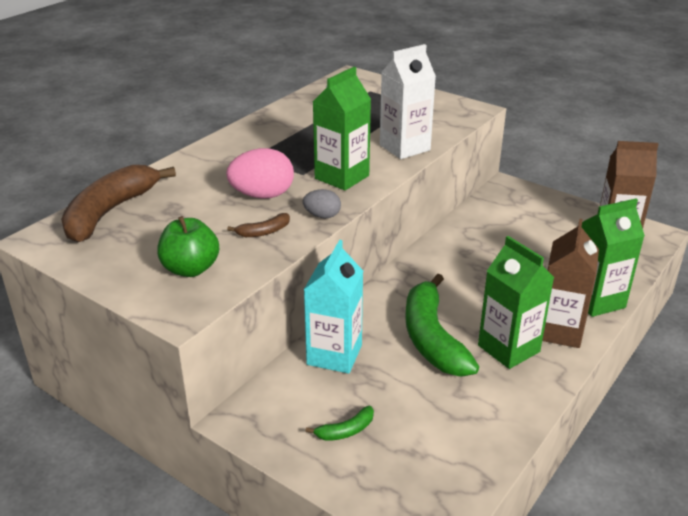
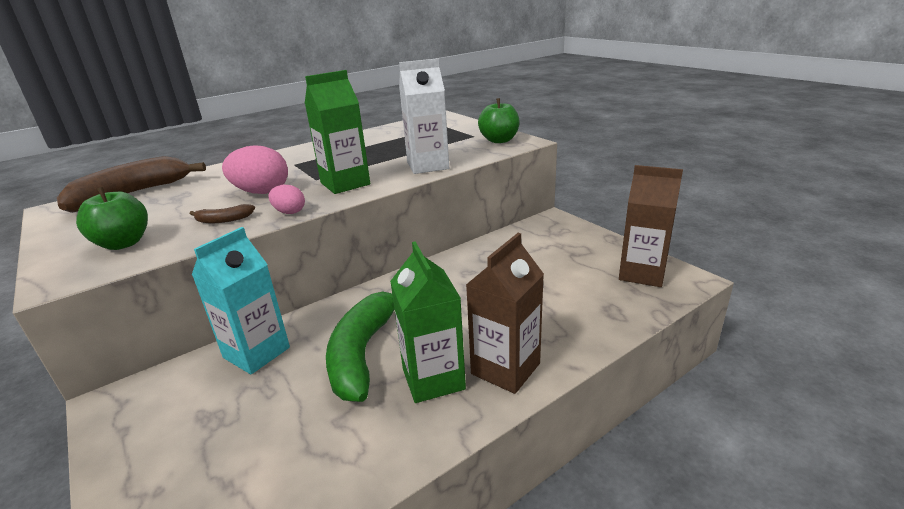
camera: 20 degrees right, 5 degrees down
grey egg [303,189,341,219] -> pink egg [268,185,305,214]
green banana [305,406,374,441] -> none
green carton [582,199,645,317] -> none
none -> green apple [478,98,519,143]

